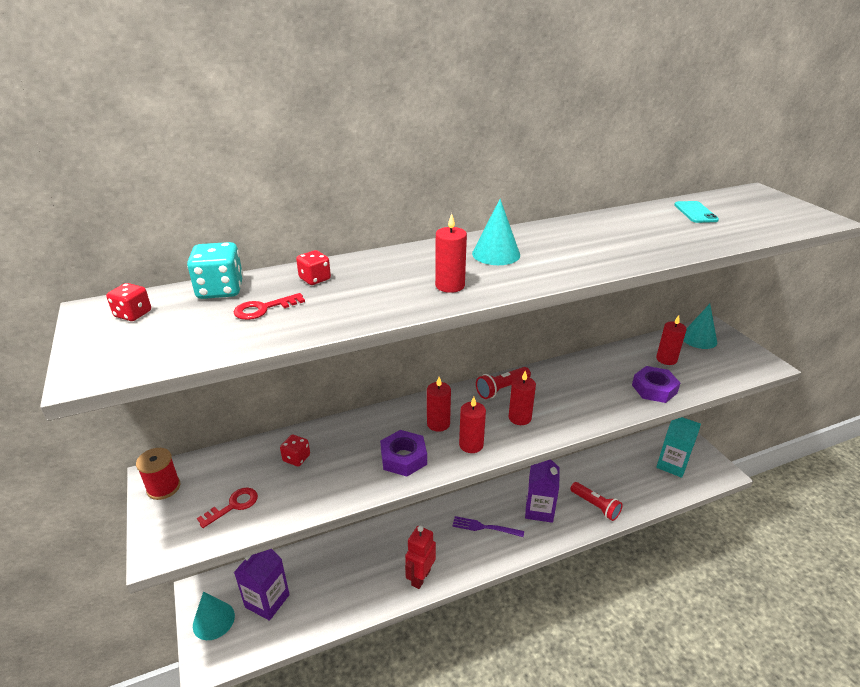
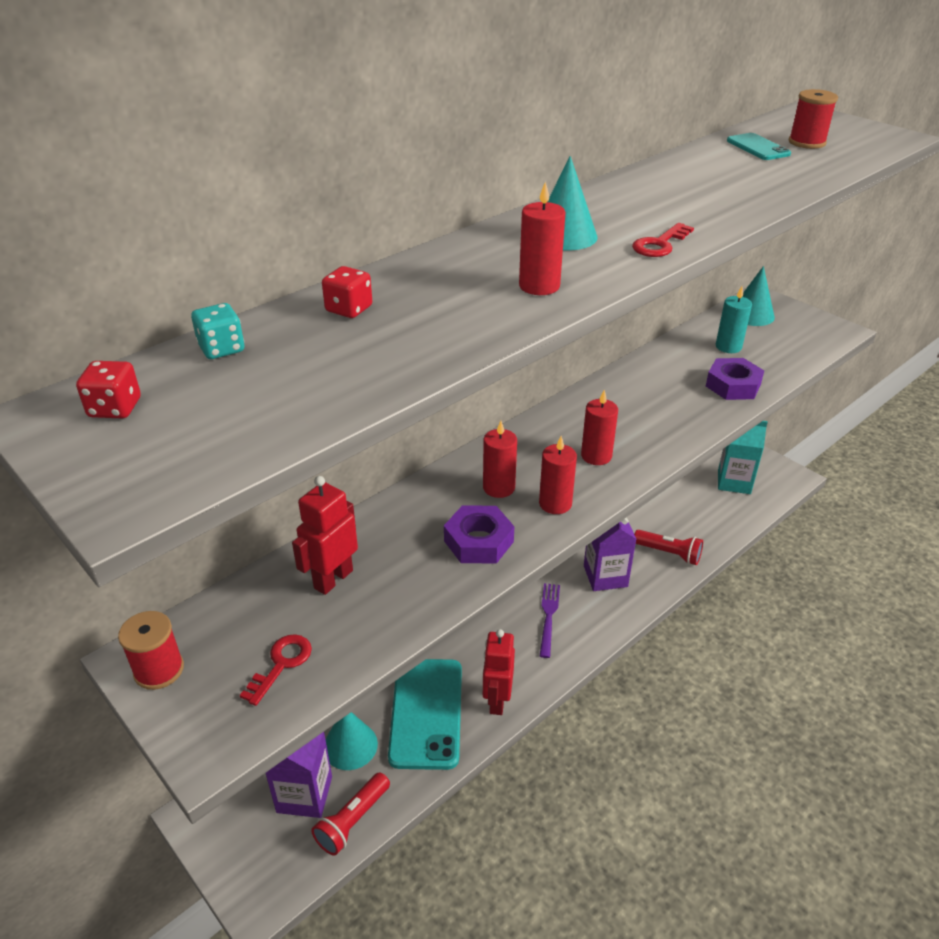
camera: 20 degrees left, 5 degrees up
turquoise dice [187,242,243,299] -> turquoise dice [191,303,244,359], size x0.61
turquoise cone [193,592,235,640] -> turquoise cone moved to [325,712,378,770]
red key [234,293,305,320] -> red key moved to [632,223,694,257]
red dice [280,434,310,466] -> red robot [292,476,358,595]
purple fork [452,516,524,537] -> purple fork turned 105 degrees clockwise [540,583,560,658]
red flashlight [476,367,531,399] -> red flashlight moved to [311,772,390,856]
red candle [656,315,687,365] -> turquoise candle [716,287,752,353]
none -> turquoise phone [388,659,462,770]
none -> red spool [789,89,838,149]

